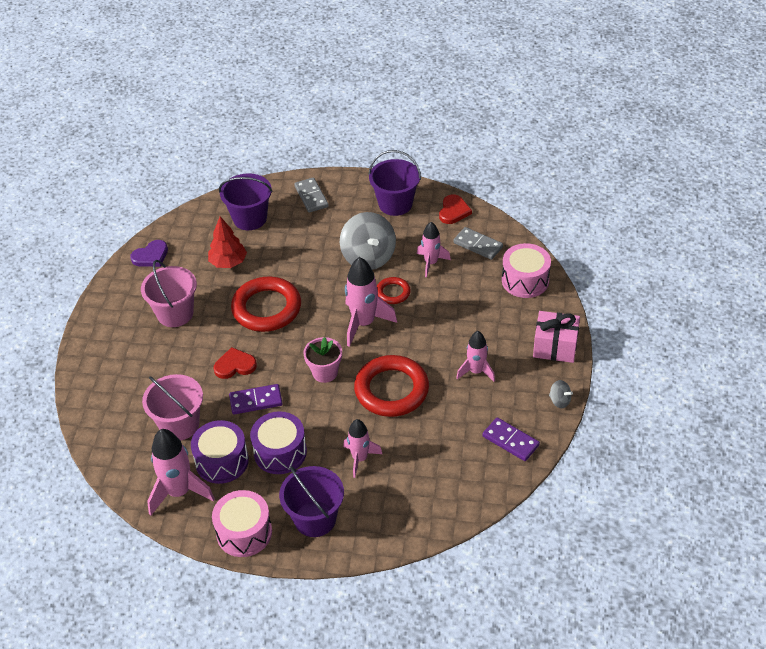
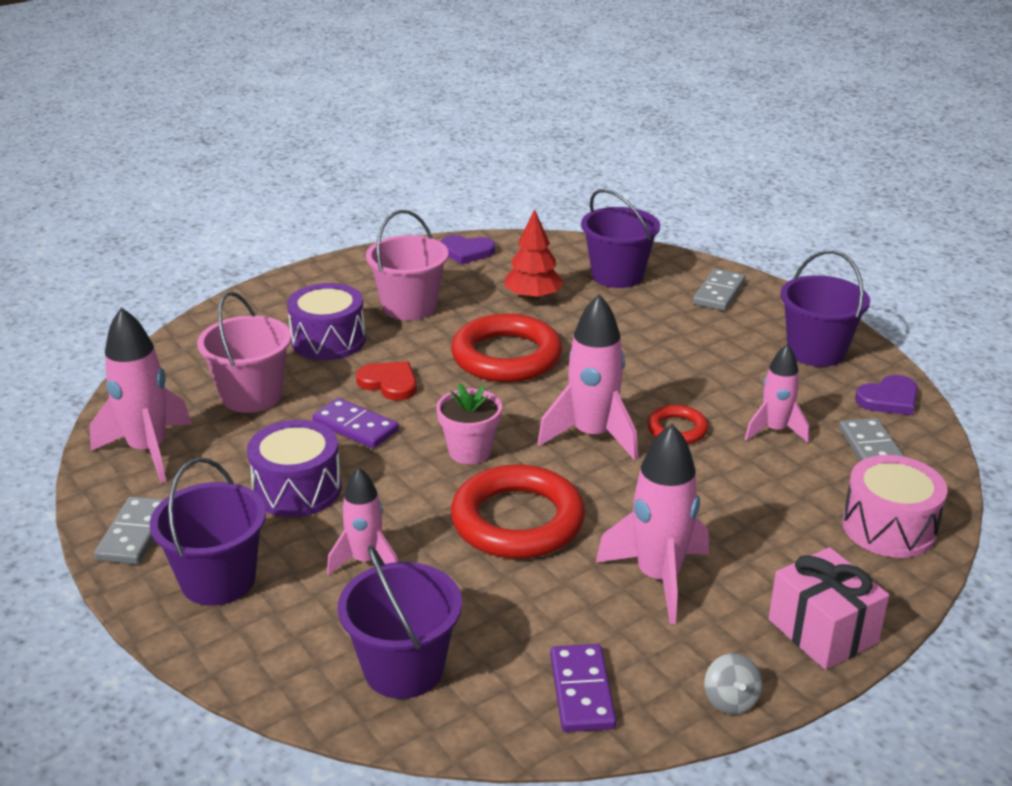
camera: 45 degrees right, 15 degrees down
purple drum [191,420,249,484] -> purple drum moved to [287,283,366,360]
pink drum [212,490,272,557] -> grey domino [94,496,164,564]
grey spinning top [340,212,396,270] -> none
red heart [439,194,472,224] -> purple heart [855,375,918,415]
pink rocket [456,331,495,382] -> pink rocket [596,424,709,625], size x1.58
none -> purple bucket [337,545,462,699]

